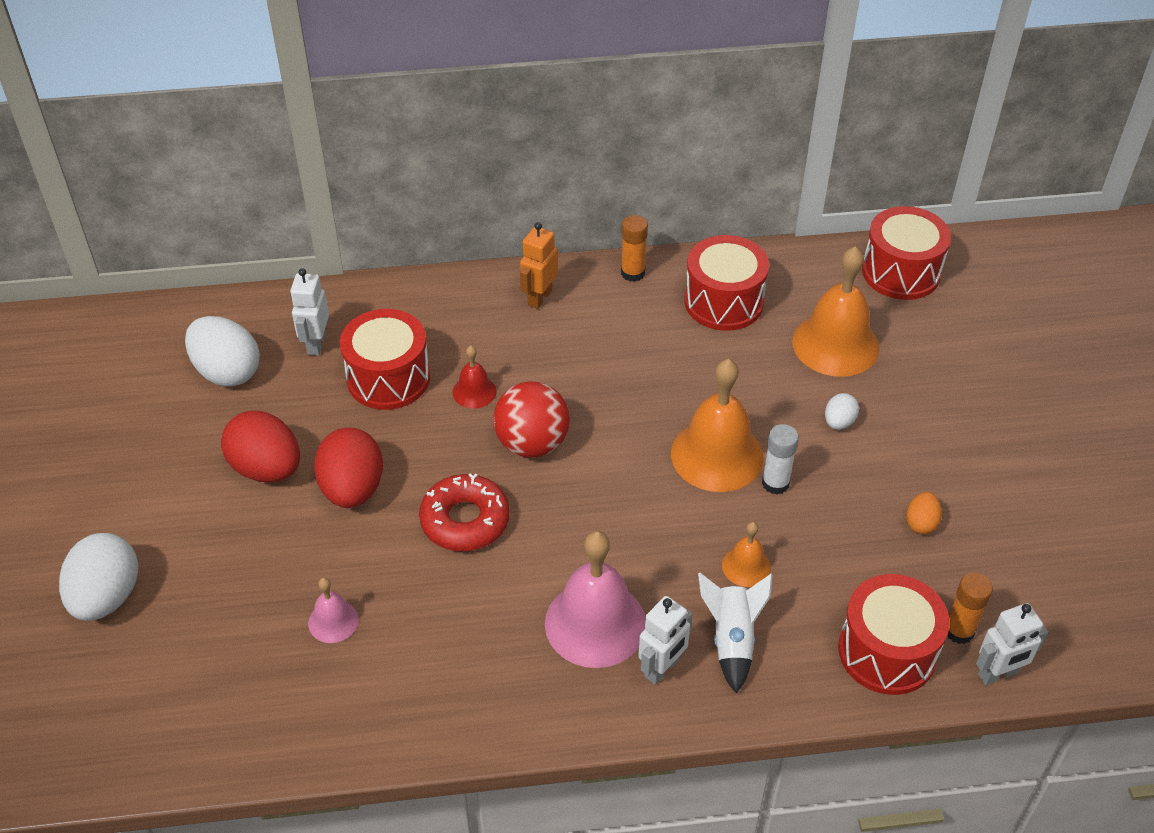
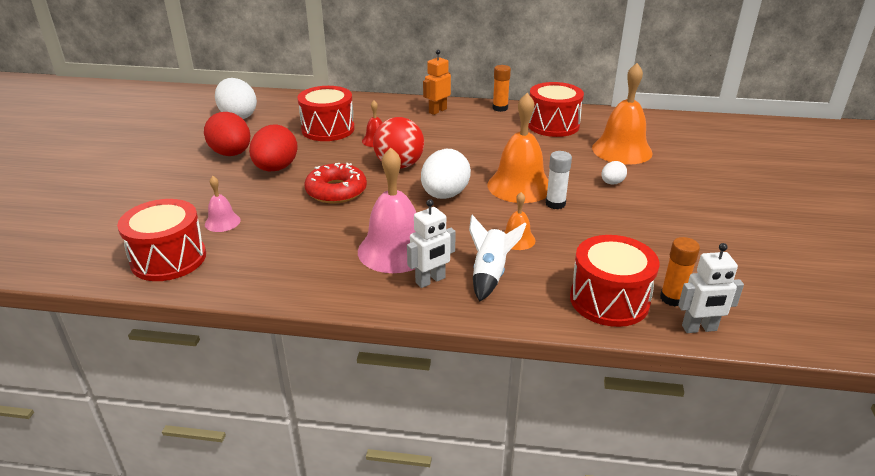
camera: 15 degrees right, 15 degrees down
white egg [59,533,139,621] -> white egg moved to [421,149,471,199]
white robot [290,268,329,356] -> none
red drum [862,206,951,300] -> red drum moved to [117,199,206,281]
orange egg [906,492,942,534] -> none

